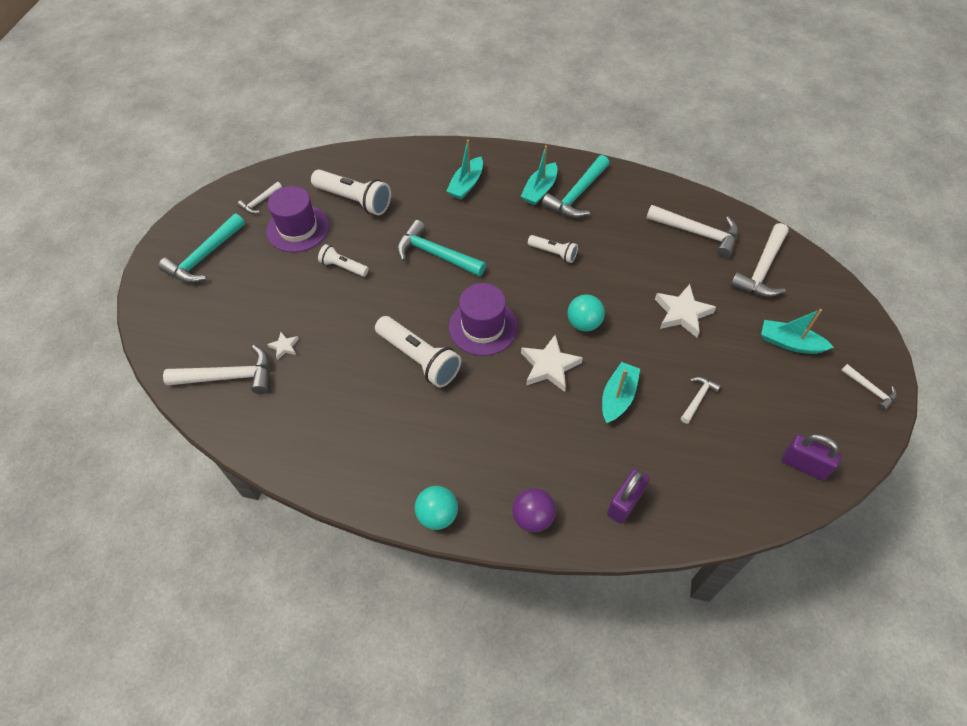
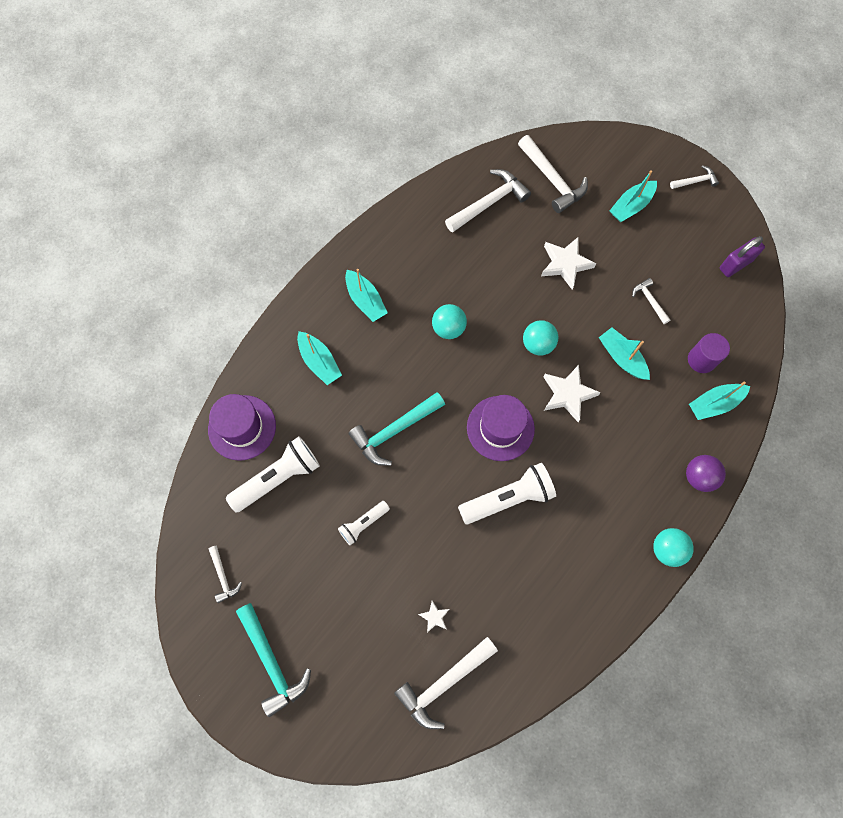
camera: 65 degrees left, 15 degrees up
white hammer [163,345,270,394] -> white hammer turned 150 degrees counterclockwise [394,637,498,729]
purple hat [266,186,329,252] -> purple hat moved to [208,394,276,461]
white flashlight [528,235,578,263] -> turquoise ball [432,304,467,339]
turquoise hammer [542,155,610,218] -> none
purple padlock [607,469,649,524] -> turquoise boat [689,381,751,420]
none -> purple cylinder [688,333,730,373]

